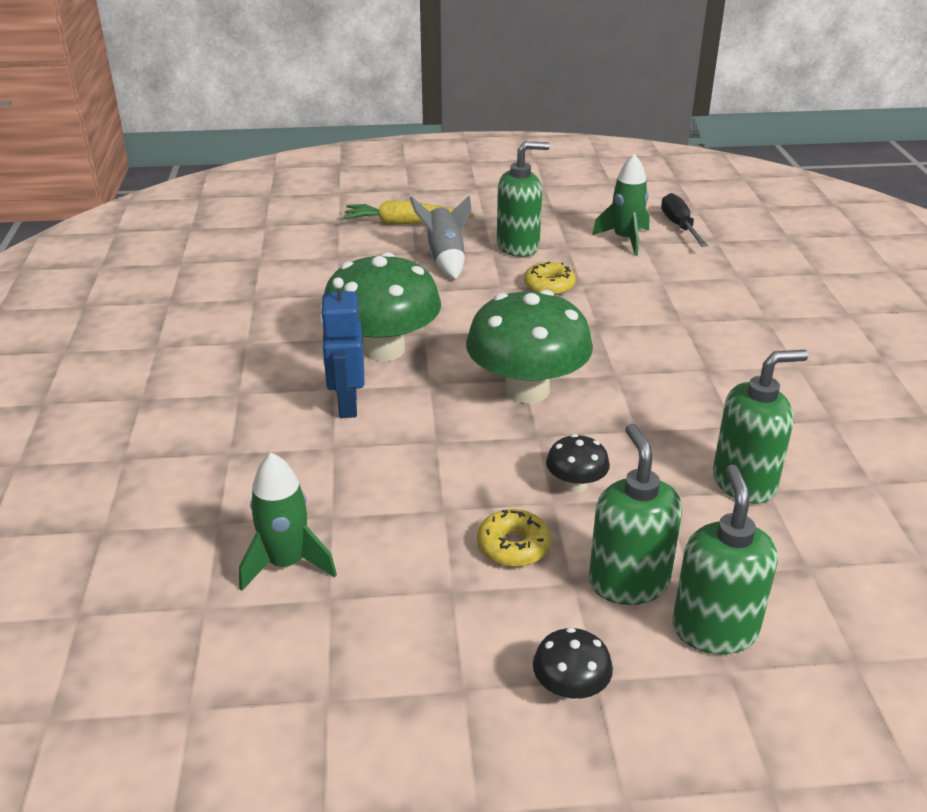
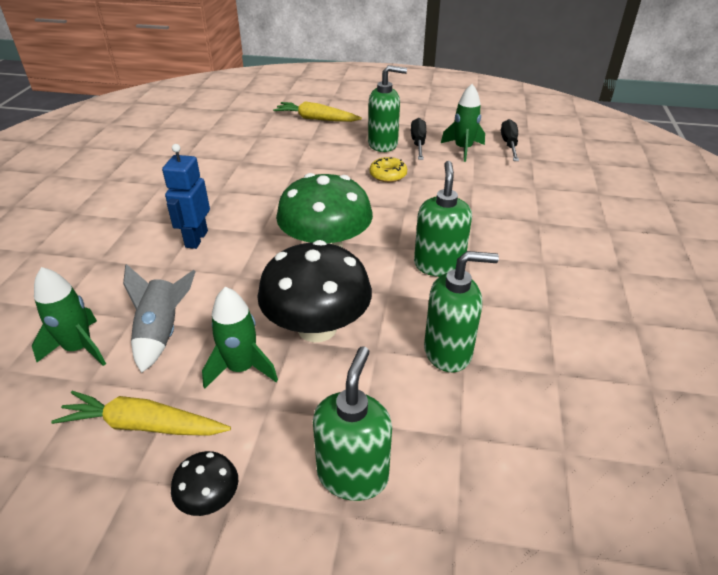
camera: 15 degrees right, 5 degrees up
green mushroom [324,252,441,361] -> none
grey rocket [410,196,472,279] -> grey rocket moved to [123,264,196,373]
yellow donut [477,509,551,567] -> green rocket [202,287,278,388]
black mushroom [546,434,610,492] -> black mushroom [257,240,372,342], size x2.22
green soap dispenser [589,423,682,605] -> green soap dispenser moved to [414,161,472,277]
none -> yellow carrot [51,391,231,436]
none -> black screwdriver [411,118,426,160]

